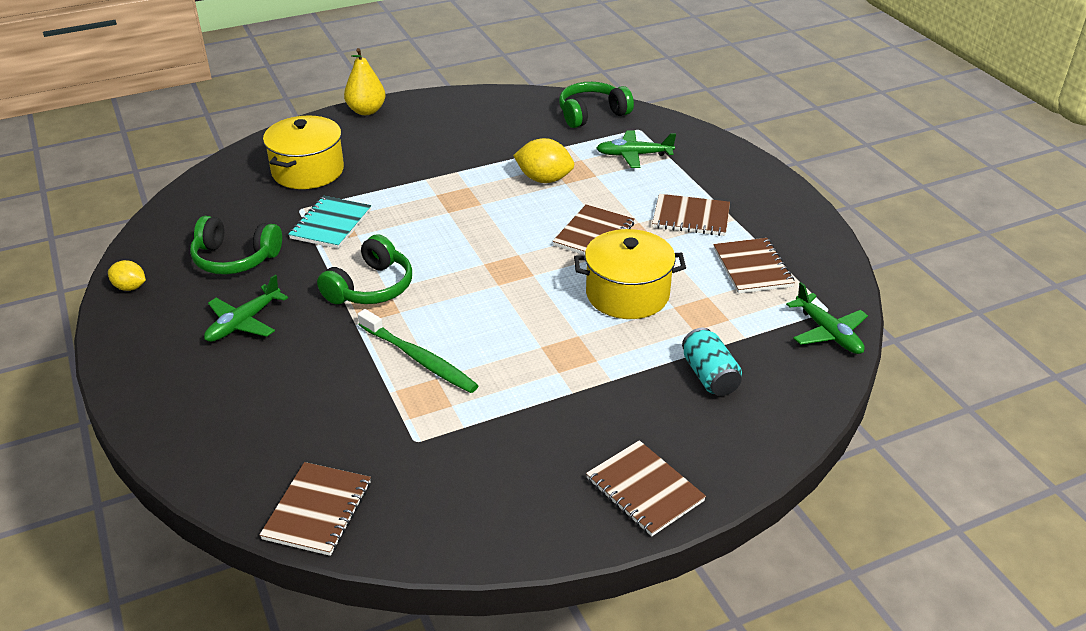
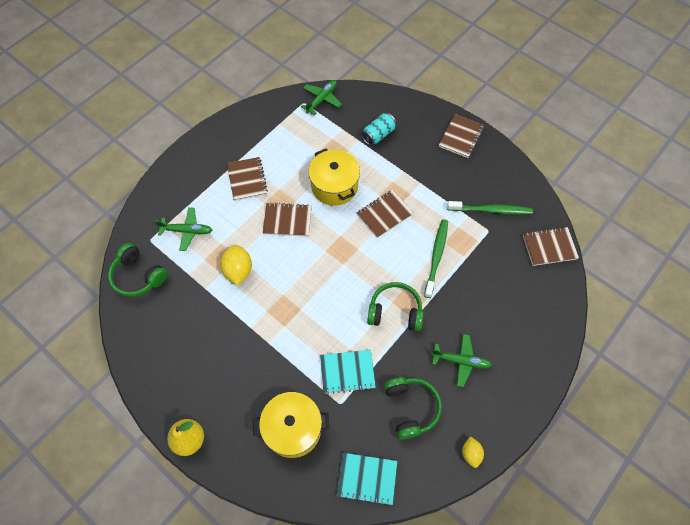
camera: 115 degrees left, 25 degrees up
green plane [596,131,676,168] -> green plane turned 60 degrees counterclockwise [155,207,212,251]
brown notebook [714,238,795,294] -> brown notebook moved to [357,190,414,238]
none -> turquoise notebook [337,453,397,506]
none -> green toothbrush [447,201,533,214]

